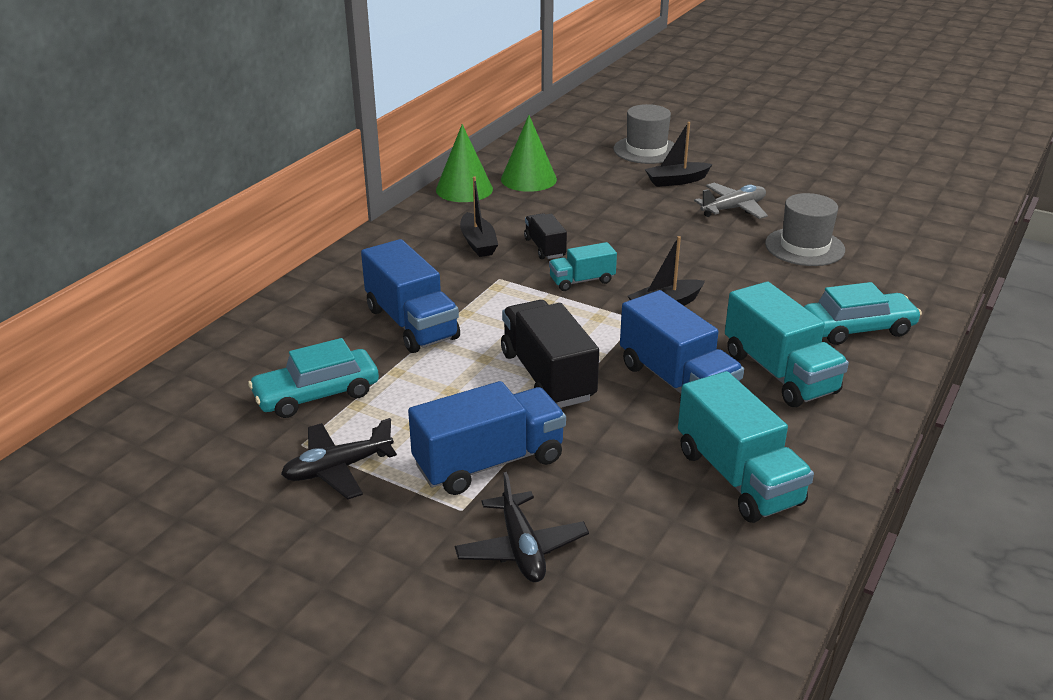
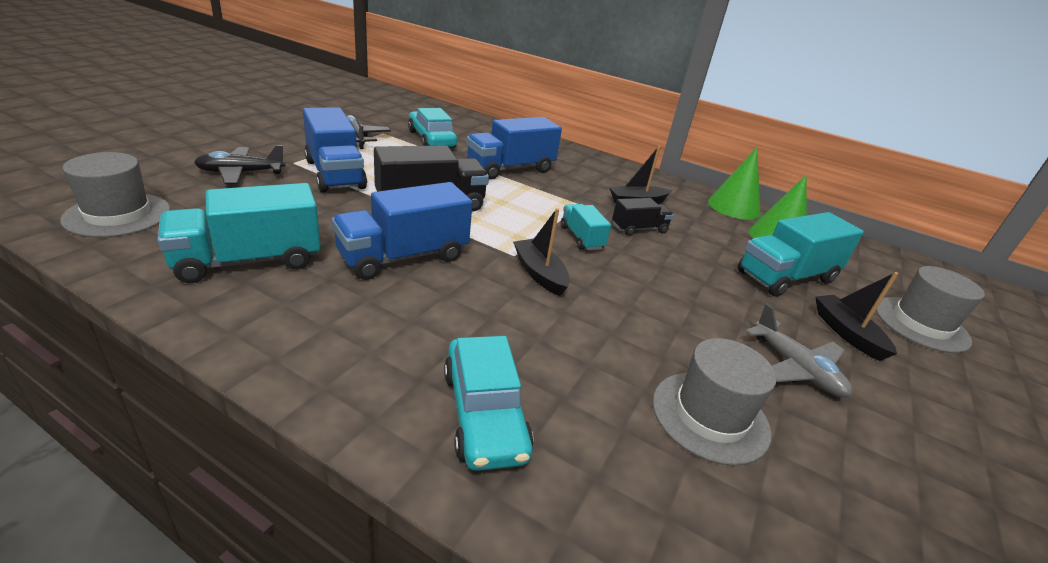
camera: 85 degrees right, 0 degrees up
turquoise truck [725,282,849,407] -> turquoise truck moved to [738,212,864,297]
none -> grey hat [60,152,171,237]

